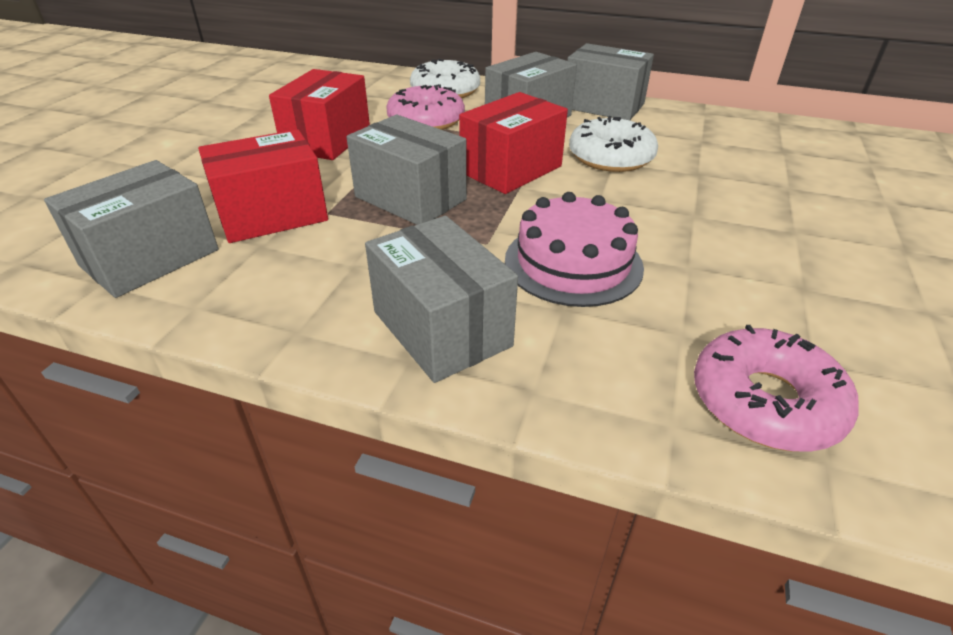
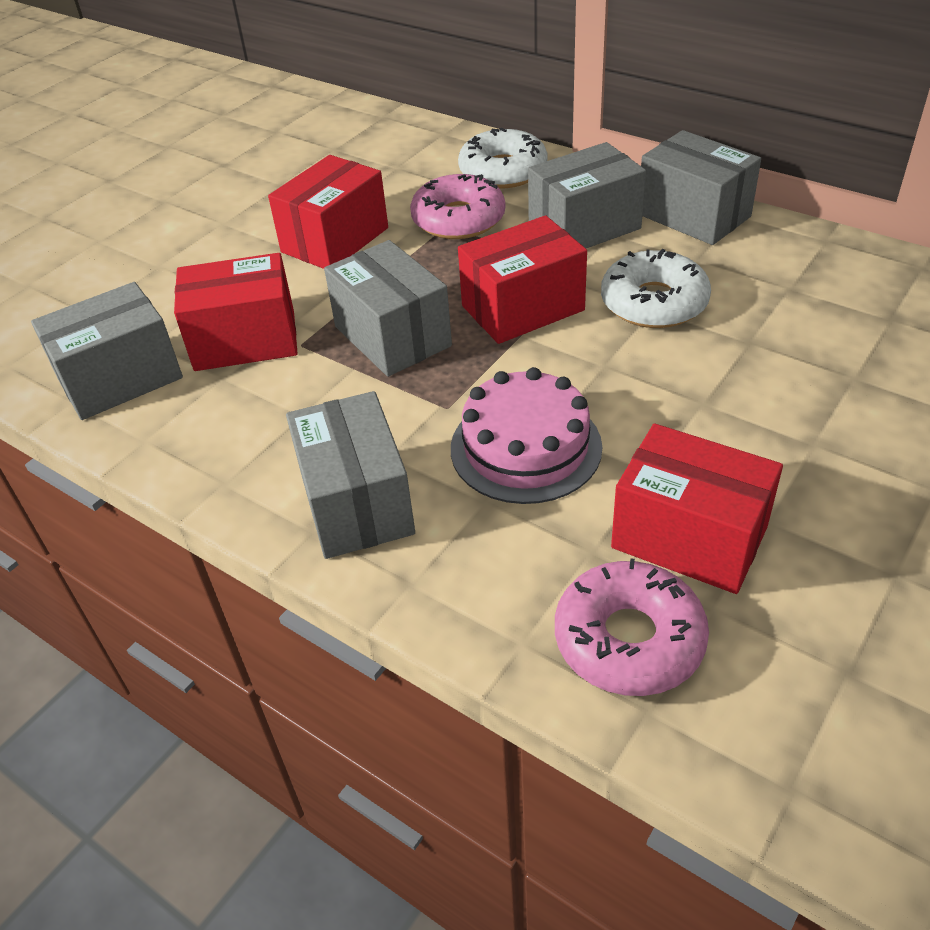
camera: 20 degrees right, 5 degrees up
none -> red box [611,424,783,594]

